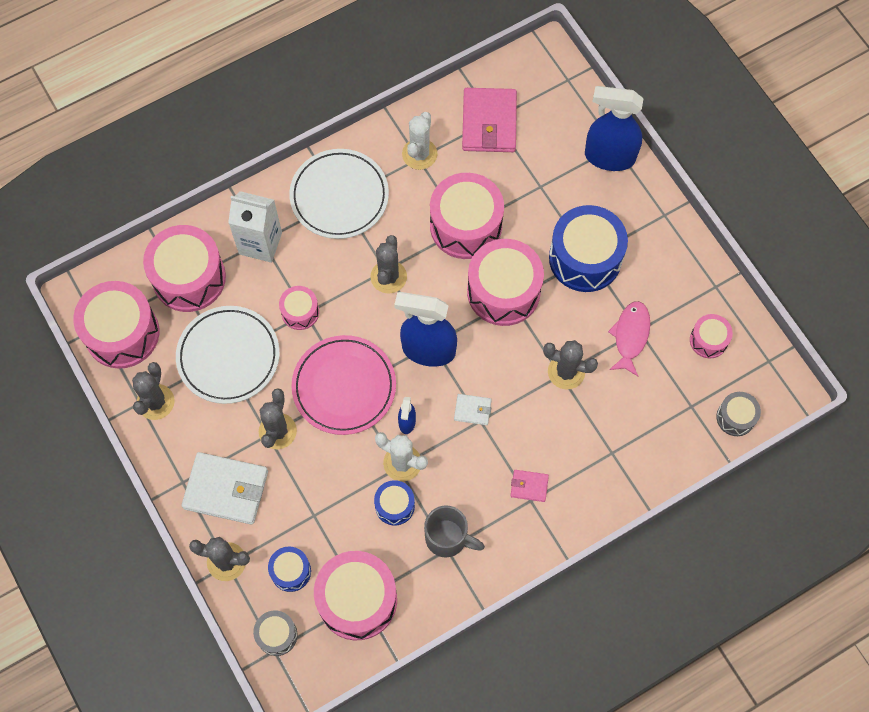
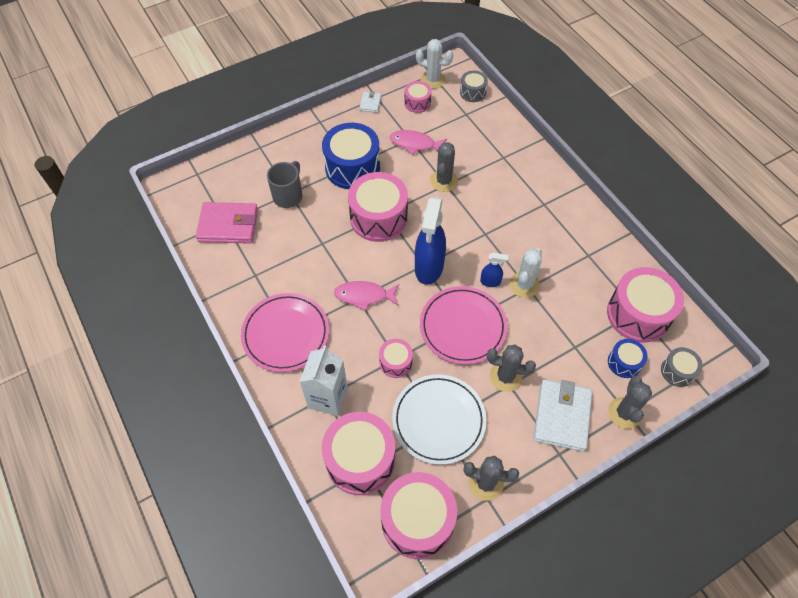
camera: 90 degrees left, 10 degrees down
white plate [289,149,389,239] -> pink plate [241,293,329,372]
grey cactus [370,235,407,293] -> pink fish [334,281,399,311]
blue drum [374,480,415,525] -> none
white cactus [402,112,438,170] -> white cactus moved to [416,39,453,89]
grey mug [424,505,485,558] -> grey mug moved to [267,161,302,208]
pink drum [430,173,504,259] -> none
white wallet [454,394,492,425] -> white wallet moved to [359,91,381,113]
pink wallet [511,470,549,502] -> none
blue spray bottle [585,86,643,171] -> none

